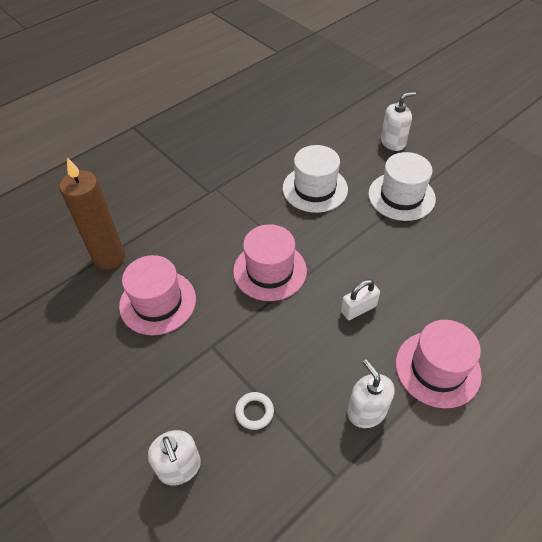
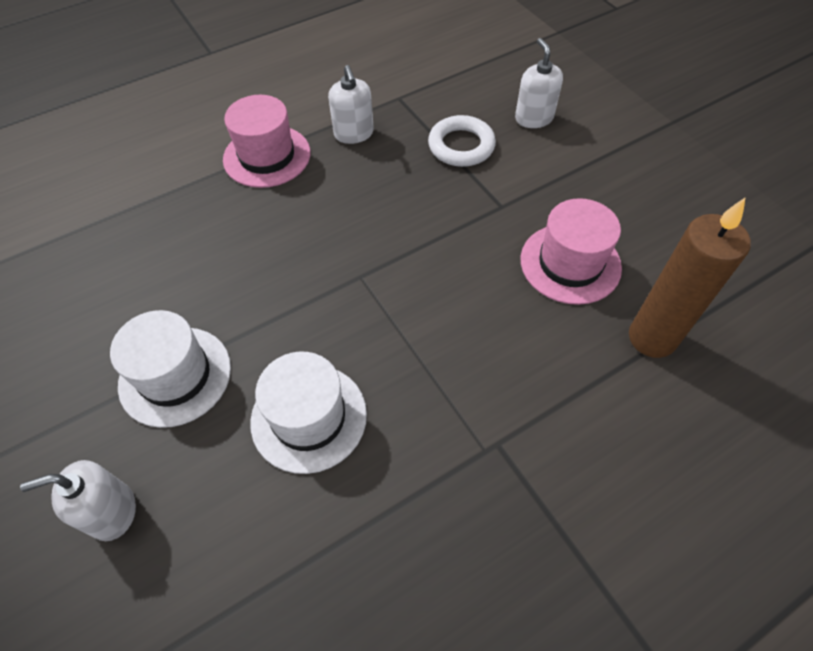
camera: 170 degrees left, 5 degrees up
pink hat [233,224,307,301] -> none
white ring [235,392,274,430] -> white ring [428,115,496,167], size x1.75
white padlock [341,279,380,320] -> none

